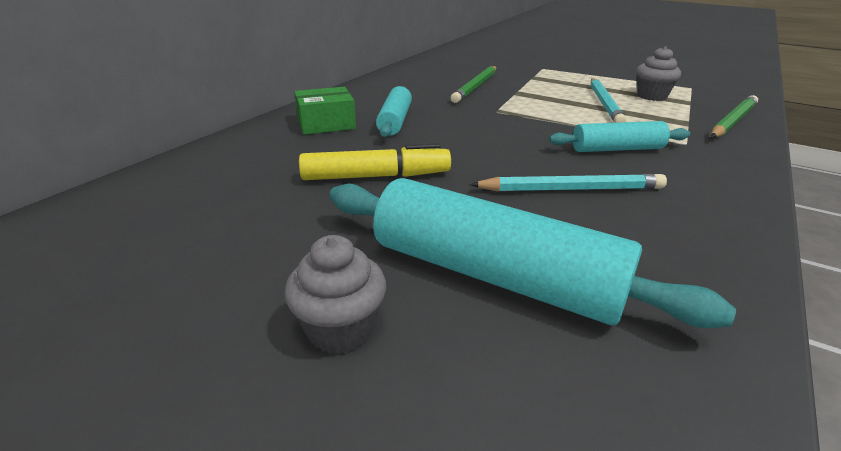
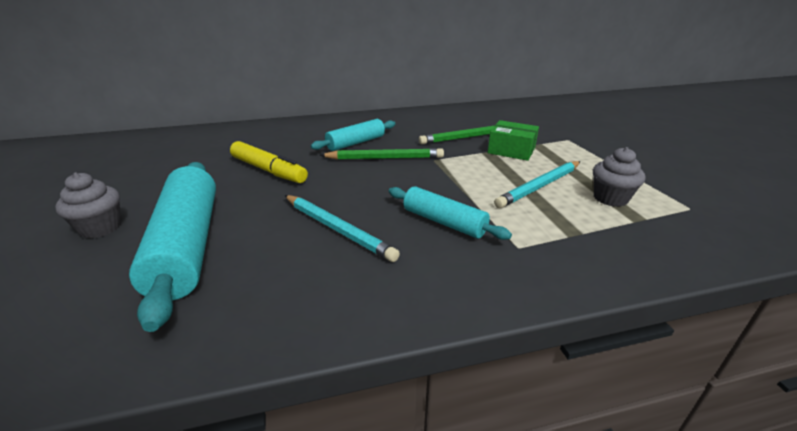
camera: 45 degrees right, 0 degrees up
green box [294,87,356,135] -> green box moved to [488,120,539,161]
green pencil [711,95,758,138] -> green pencil moved to [319,148,444,160]

